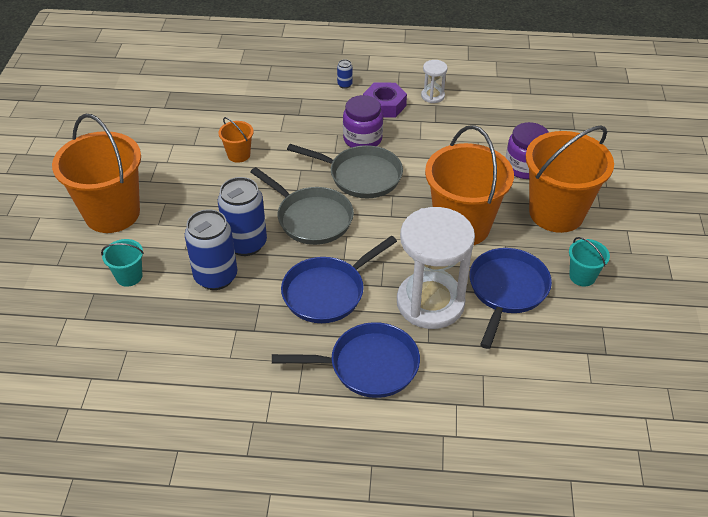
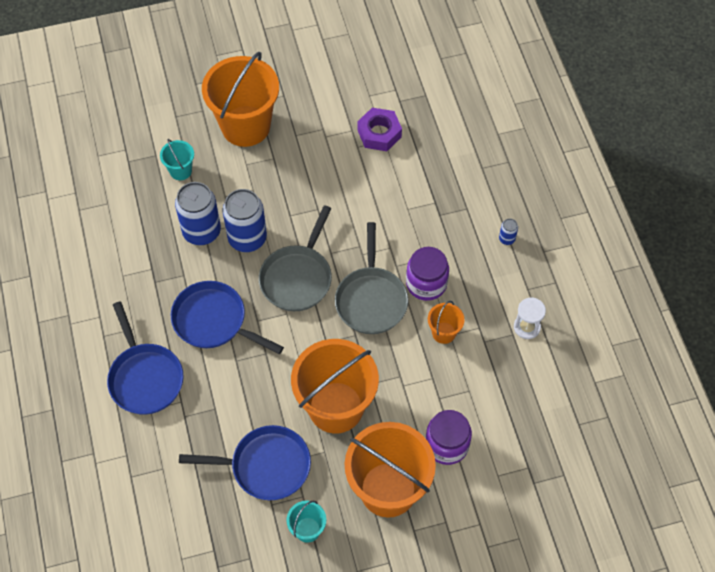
camera: 70 degrees right, 15 degrees up
orange bucket [218,117,253,163] -> orange bucket moved to [428,301,464,344]
purple nut [363,82,407,118] -> purple nut moved to [357,108,402,151]
white hourglass [397,207,475,329] -> none

